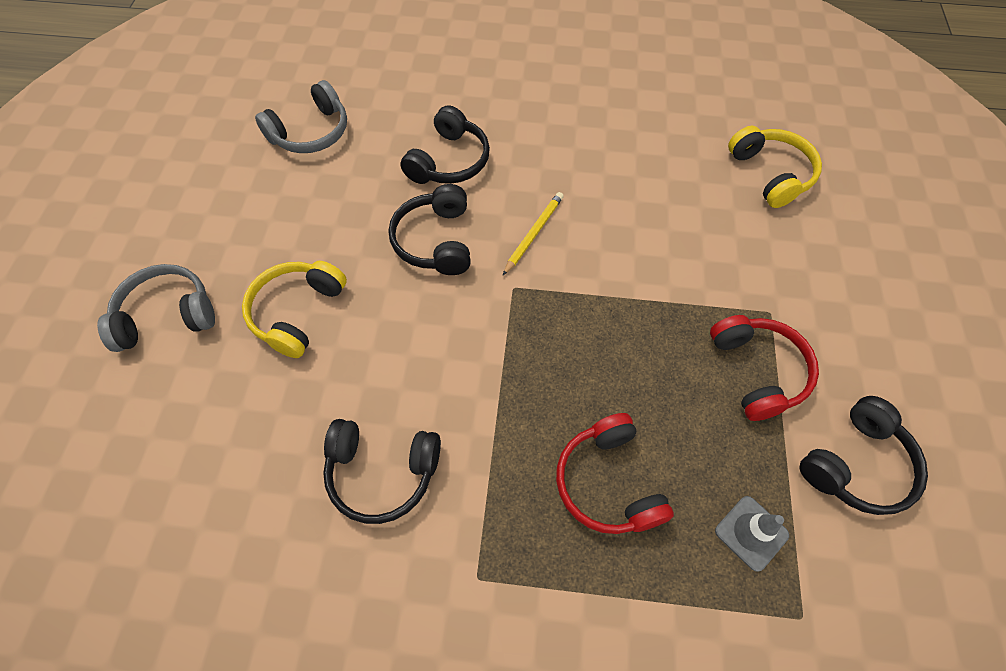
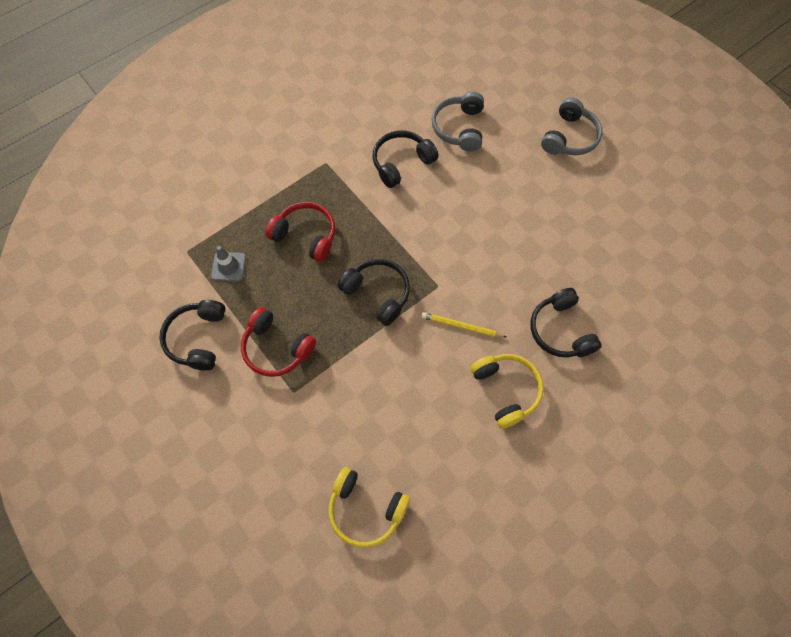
camera: 135 degrees right, 5 degrees up
yellow headphones [242,261,347,358] -> yellow headphones moved to [470,354,544,429]
grey headphones [255,80,347,153] -> grey headphones moved to [432,91,484,152]
black headphones [389,184,471,275] -> black headphones moved to [338,259,410,326]
yellow pencil [503,192,564,275] -> yellow pencil turned 120 degrees clockwise [421,312,506,338]

